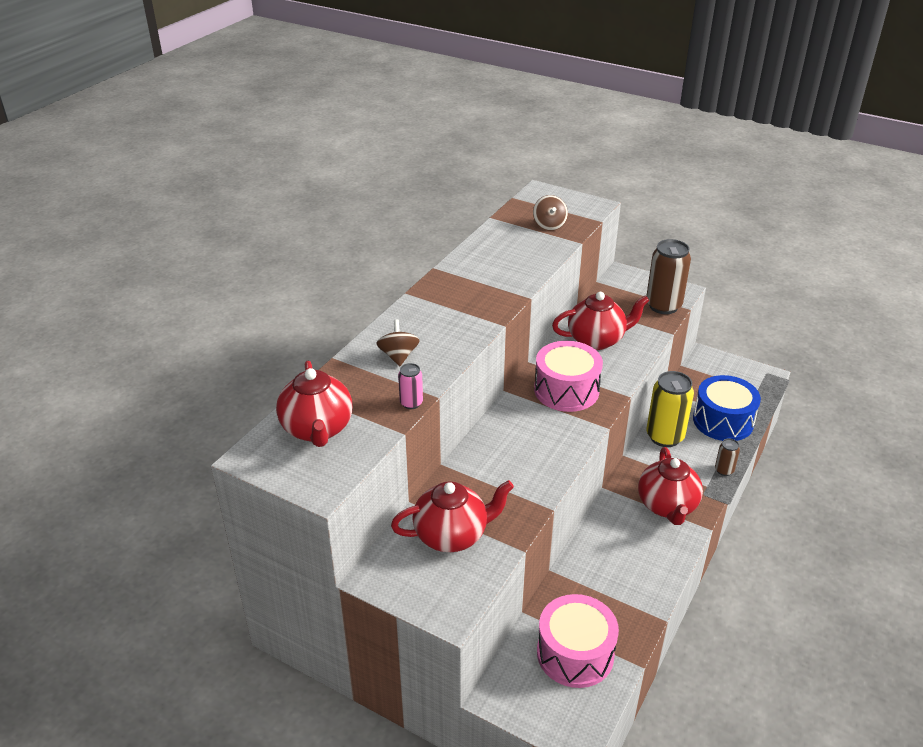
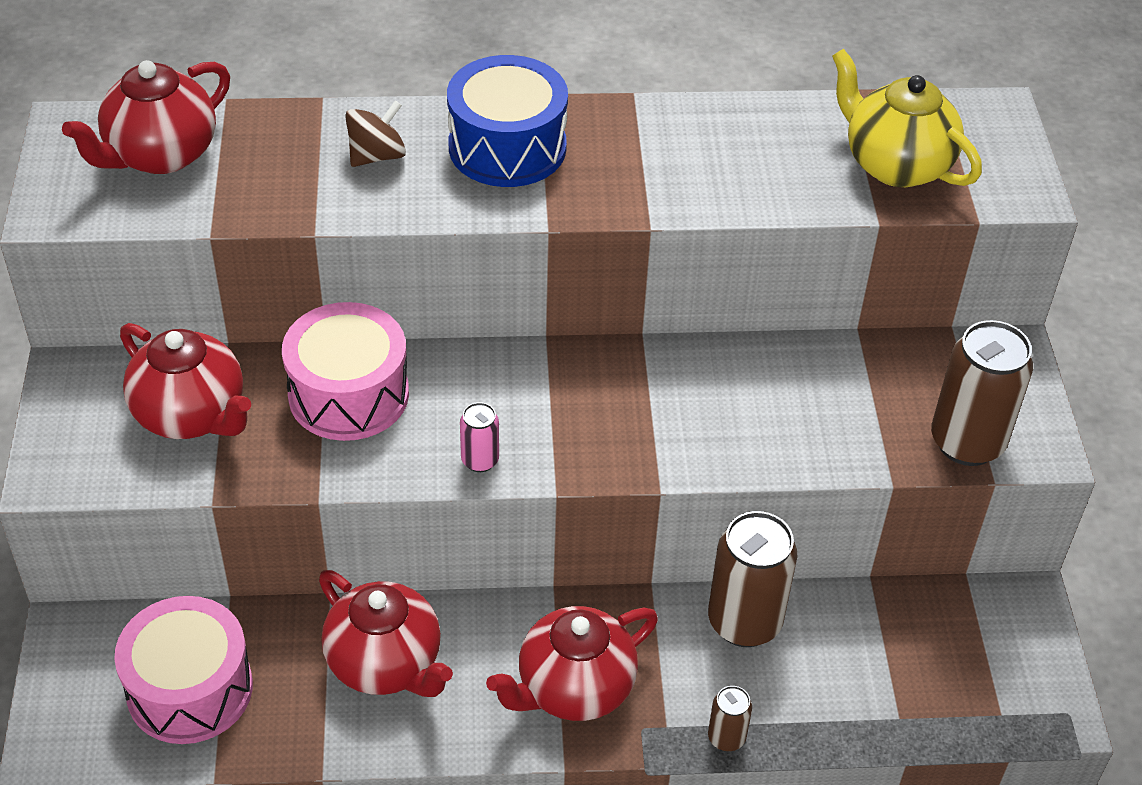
camera: 55 degrees right, 10 degrees up
pink can [398,363,423,409] -> pink can moved to [460,402,499,472]
brown spinning top [533,195,568,230] -> yellow teapot [832,49,982,187]
pink drum [534,341,603,412] -> pink drum moved to [282,302,409,441]
red teapot [552,292,649,350] -> red teapot moved to [319,570,453,697]
yellow can [647,371,694,447] -> brown can [708,511,797,647]
blue drum [693,375,761,441] -> blue drum moved to [447,55,568,187]

